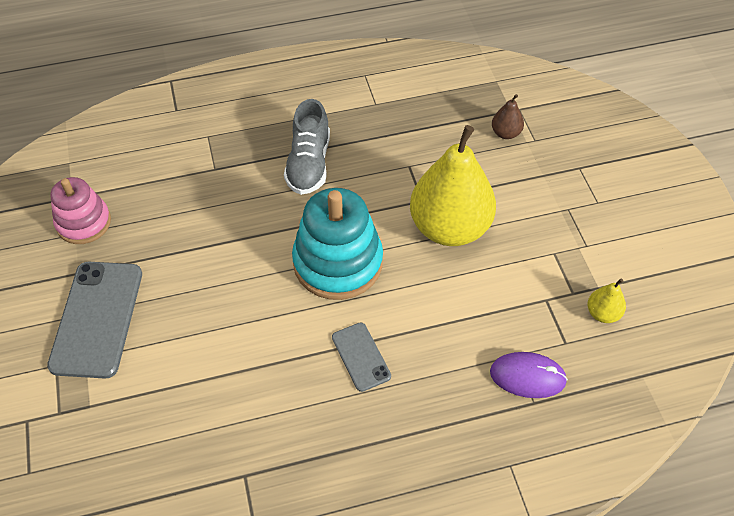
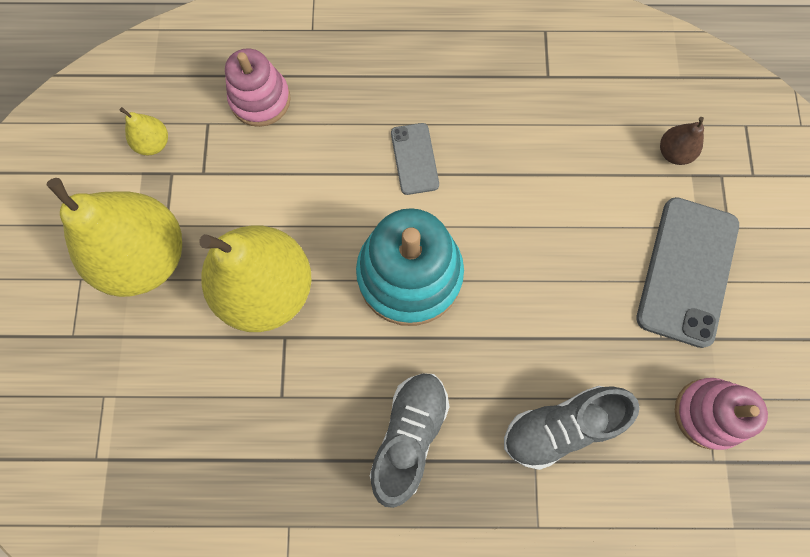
camera: 165 degrees left, 20 degrees up
purple mouse [490,352,568,398] -> pink stacking toy [225,48,291,127]
brown pear [492,94,524,139] -> brown pear moved to [660,117,704,165]
none -> yellow pear [46,178,182,297]
none -> grey shoe [504,386,640,470]

